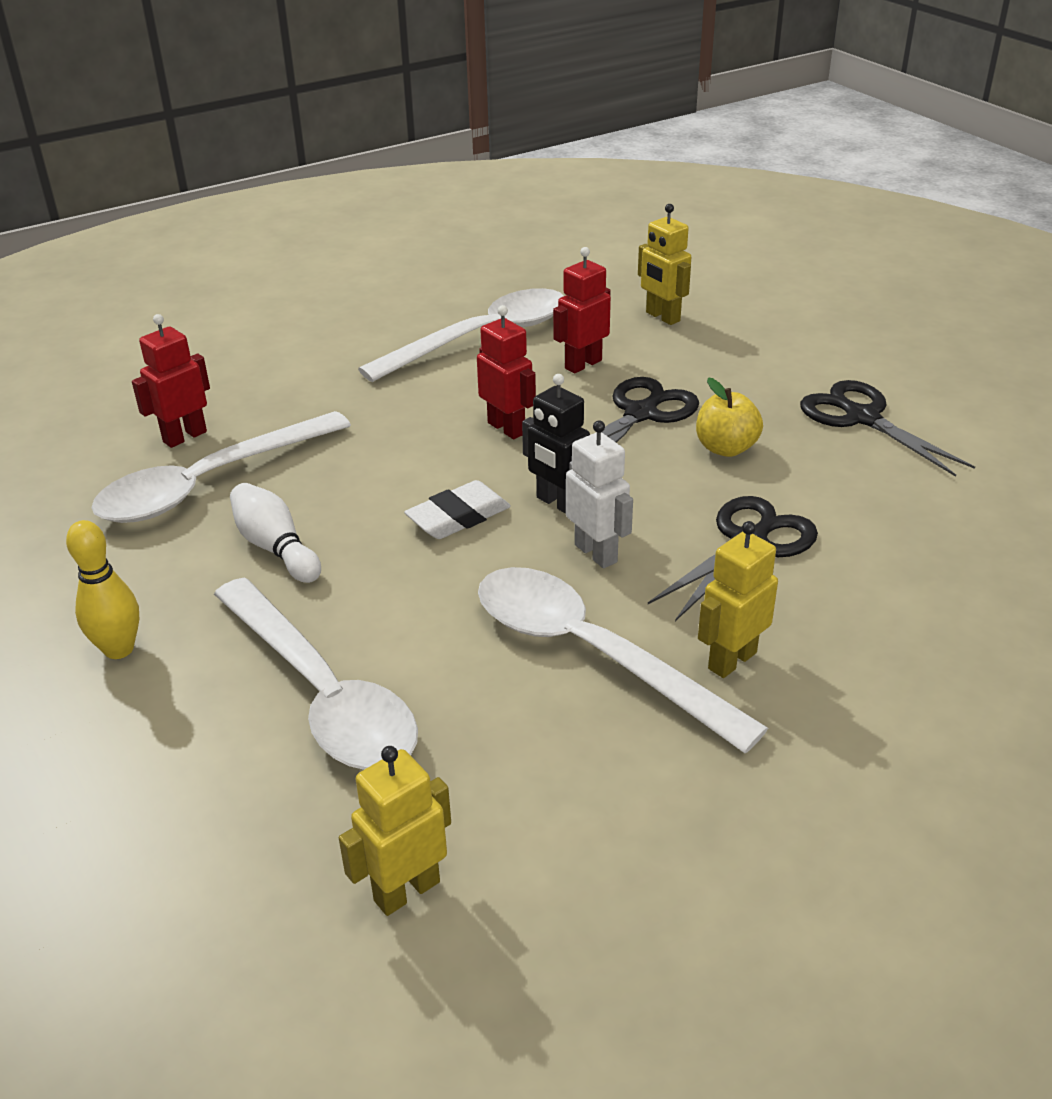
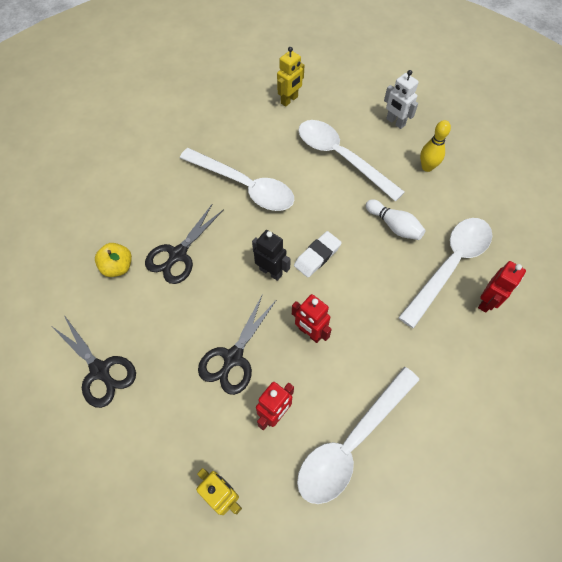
camera: 170 degrees right, 25 degrees up
white robot [566,421,633,569] -> white robot moved to [384,70,419,129]
yellow apple [696,378,763,457] -> yellow apple moved to [95,243,132,277]
yellow robot [698,521,778,678] -> none

